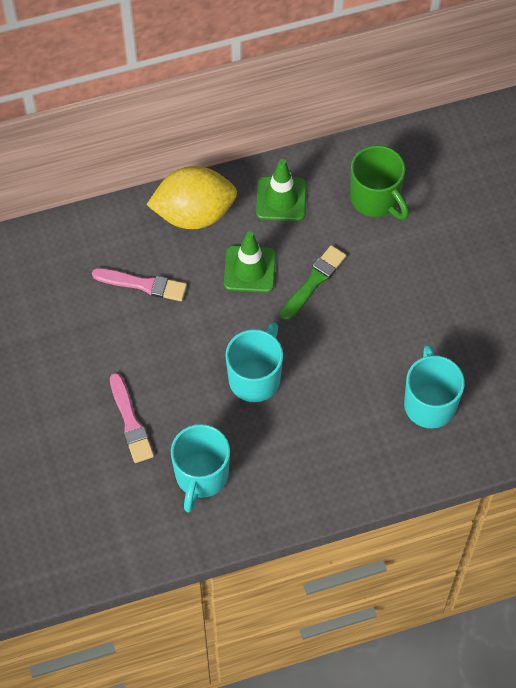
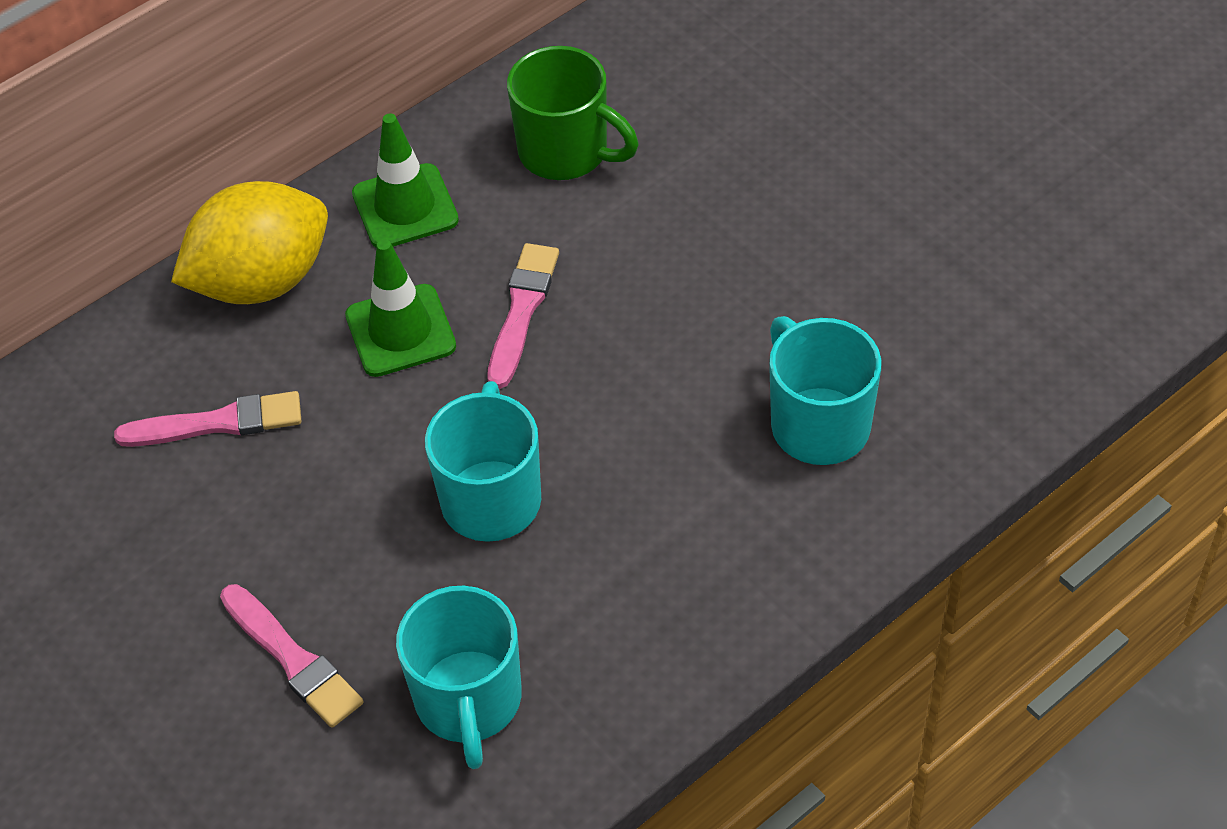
camera: 20 degrees left, 10 degrees down
green brush [280,245,346,321] -> pink brush [488,243,559,389]

